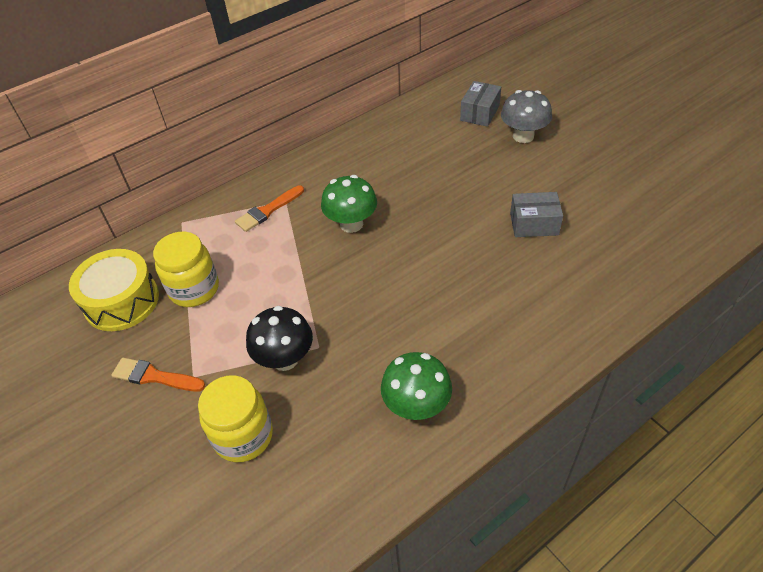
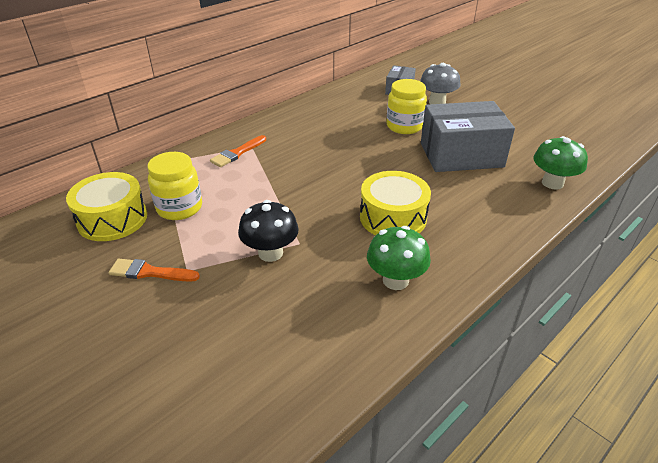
camera: 10 degrees left, 10 degrees down
yellow jar [198,375,273,462] -> yellow jar moved to [386,79,427,134]
green mushroom [321,175,377,233] -> green mushroom moved to [534,136,588,190]
grey box [510,192,563,237] -> grey box [421,101,515,172], size x1.97
none -> yellow drum [360,171,431,235]

